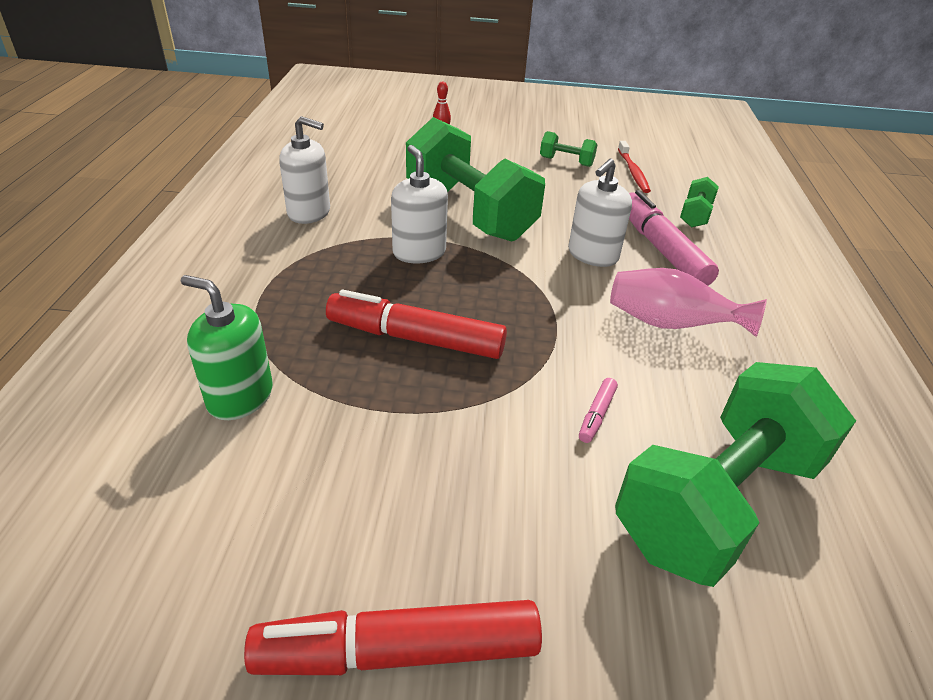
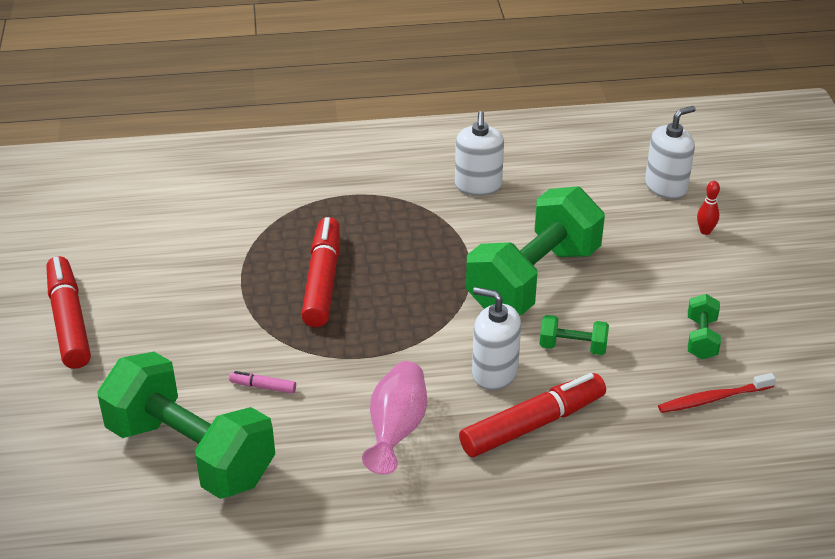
camera: 80 degrees right, 0 degrees up
green soap dispenser [181,275,273,420] -> none
white soap dispenser [391,145,448,264] -> white soap dispenser moved to [645,106,696,199]
pink marker [629,190,719,286] -> red marker [459,373,606,457]
green dumbbell [680,177,719,228] -> green dumbbell moved to [539,315,609,355]

